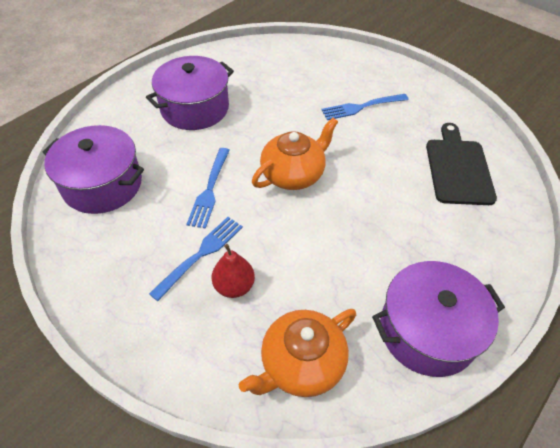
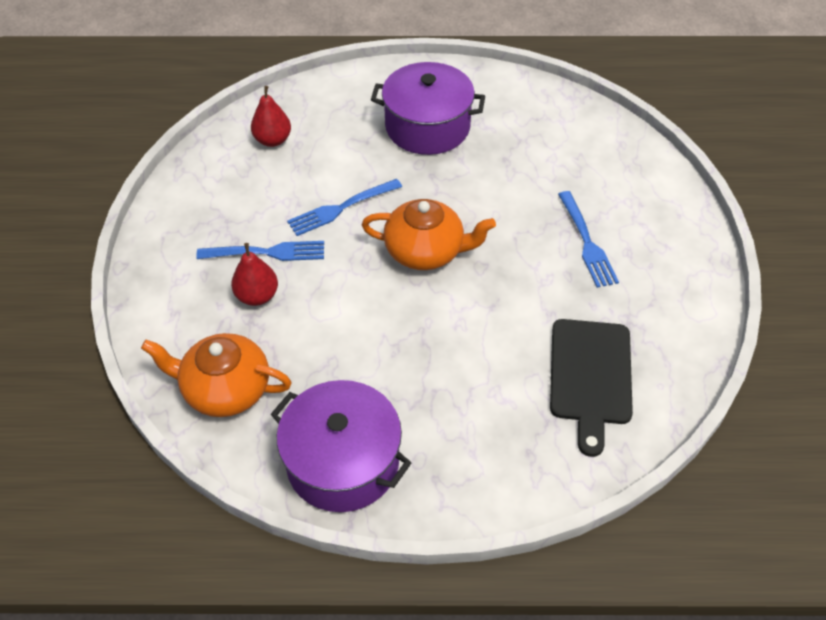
camera: 50 degrees right, 0 degrees up
purple pot [42,125,144,214] -> red pear [251,86,291,147]
blue fork [321,94,409,120] -> blue fork turned 135 degrees counterclockwise [558,191,619,288]
black cutting board [426,123,497,205] -> black cutting board turned 135 degrees clockwise [550,319,633,457]

